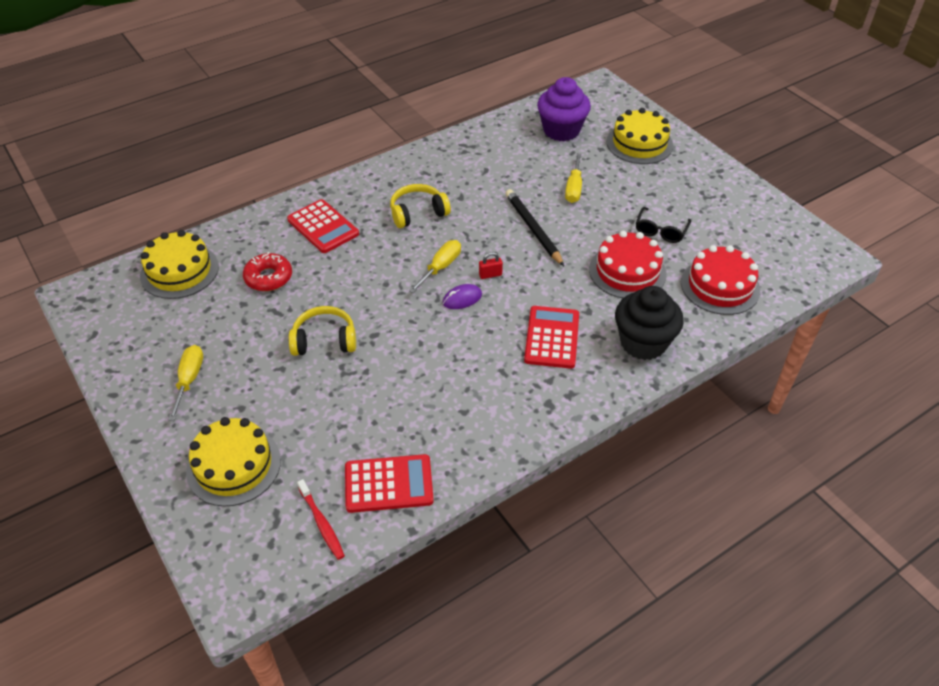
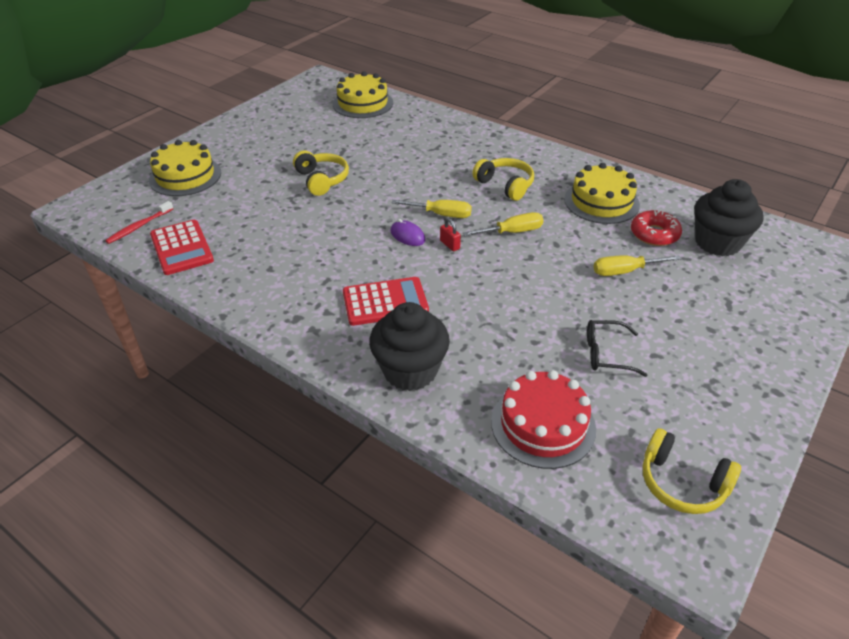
camera: 70 degrees right, 5 degrees down
yellow screwdriver [168,345,203,421] -> yellow screwdriver moved to [463,212,543,236]
red donut [243,252,292,291] -> red donut moved to [631,210,682,246]
red calculator [287,199,359,253] -> none
black pencil [505,189,564,266] -> none
purple cupcake [537,77,591,141] -> black cupcake [694,179,764,256]
red cake [589,231,667,298] -> none
yellow cake [606,108,673,164] -> yellow cake moved to [564,163,640,224]
none -> yellow headphones [643,428,741,514]

